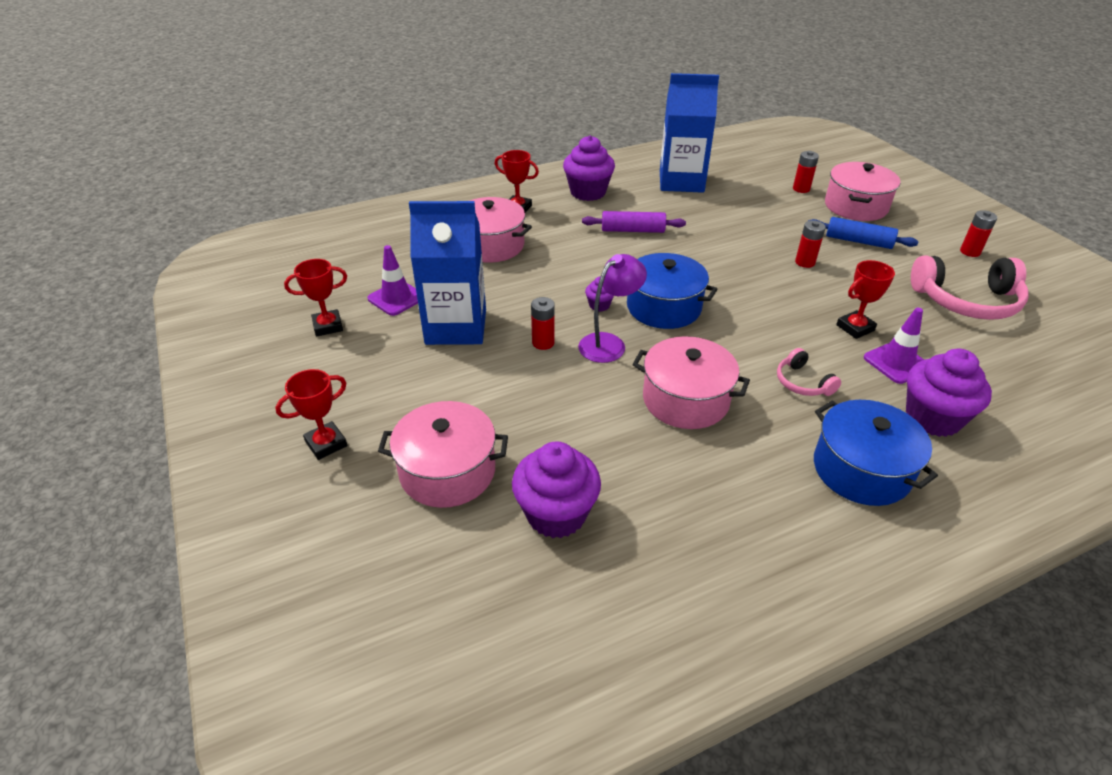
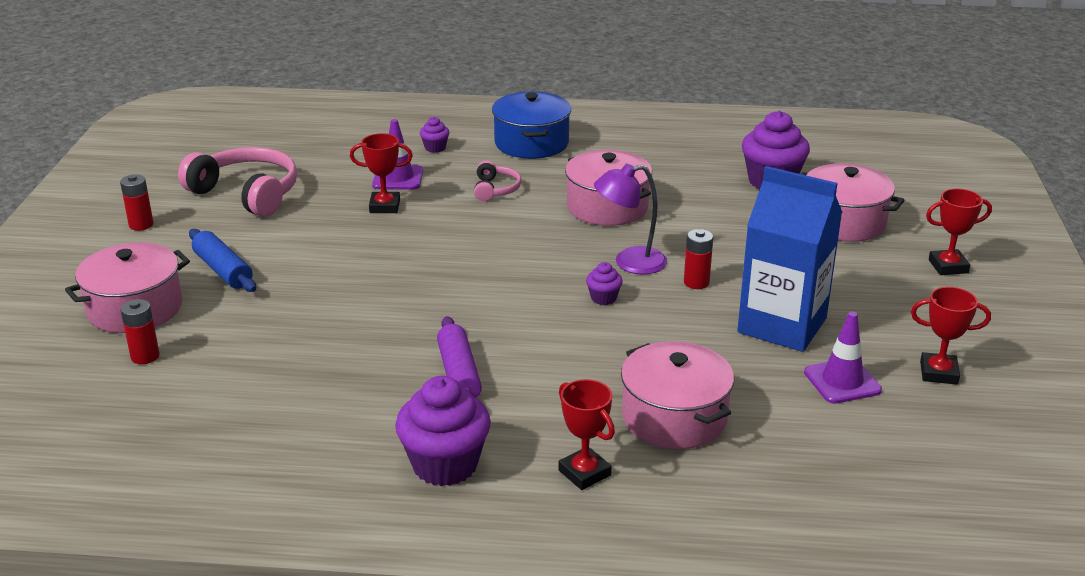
camera: 150 degrees left, 10 degrees down
purple rolling pin [582,211,686,233] -> purple rolling pin turned 45 degrees clockwise [437,316,482,398]
blue pot [627,253,718,329] -> none
blue carton [660,73,719,193] -> none
red battery [795,220,826,268] -> none
purple cupcake [906,349,992,437] -> purple cupcake [420,117,450,153], size x0.47

